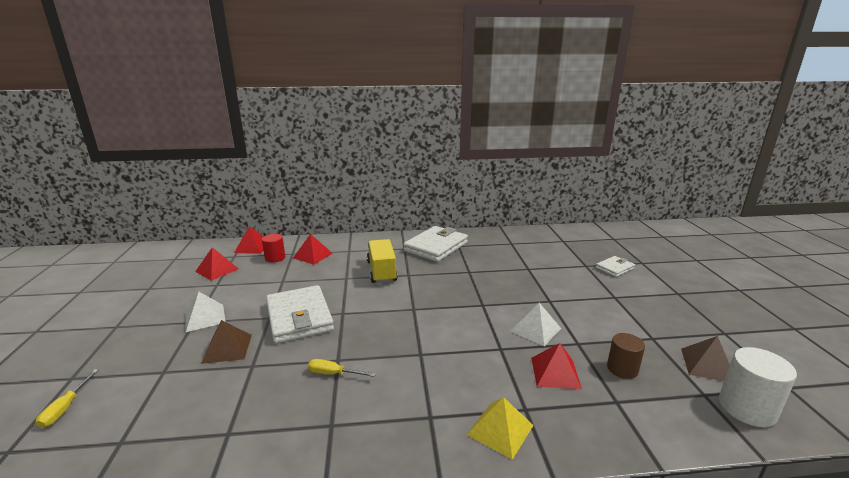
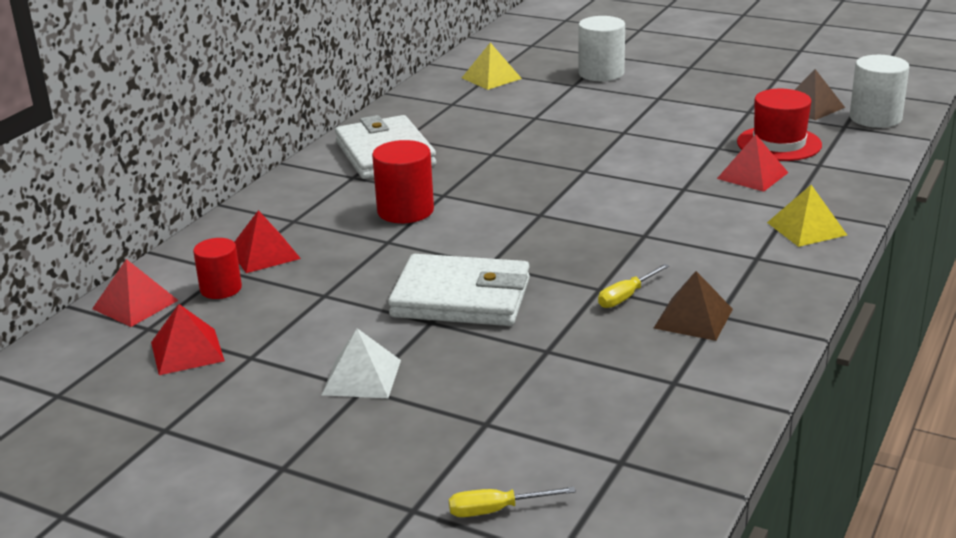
camera: 55 degrees left, 5 degrees up
yellow screwdriver [36,369,99,428] -> yellow screwdriver turned 135 degrees clockwise [449,487,576,517]
brown pyramid [201,320,252,364] -> brown pyramid moved to [654,271,733,341]
yellow truck [367,239,398,283] -> red cylinder [372,140,434,223]
white pyramid [511,303,561,346] -> none
white wallet [596,256,635,277] -> white cylinder [578,16,625,81]
brown cylinder [607,333,645,379] -> red hat [737,89,822,161]
none -> yellow pyramid [462,43,522,90]

